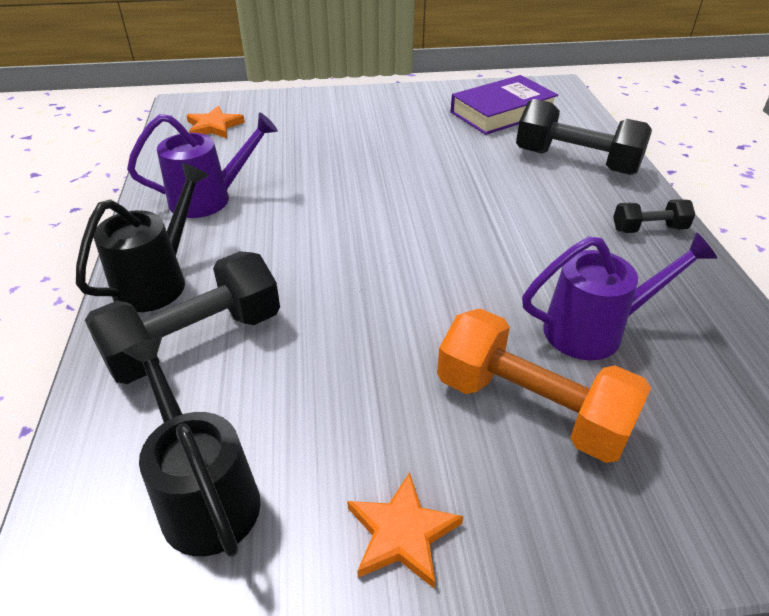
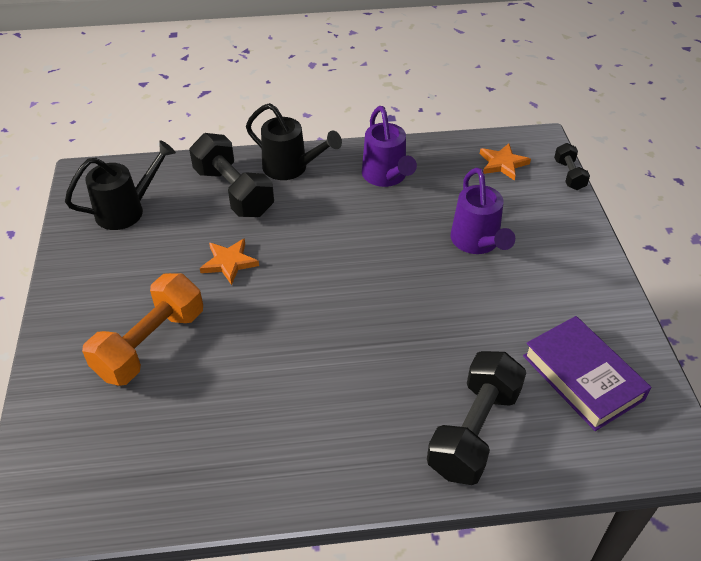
camera: 90 degrees right, 5 degrees up
orange star [347,472,463,588] -> orange star moved to [200,238,259,285]
purple watering can [522,232,717,360] -> purple watering can moved to [450,167,515,254]
black dumbbell [613,199,695,233] -> black dumbbell moved to [554,143,590,190]

